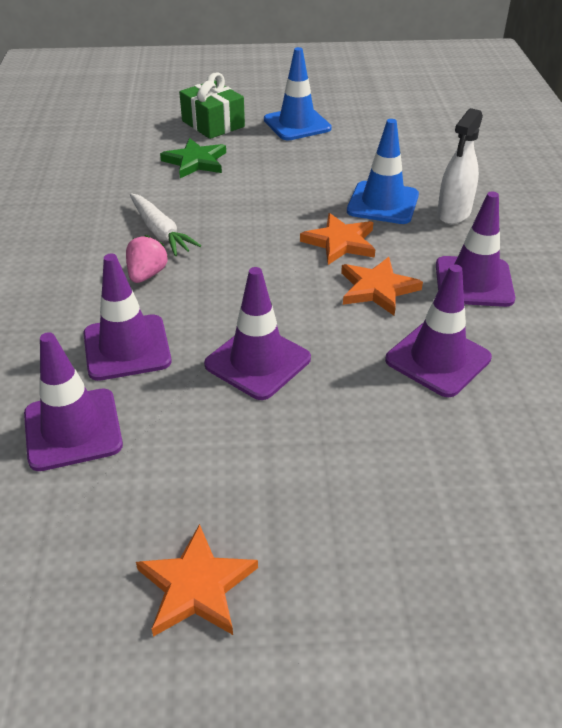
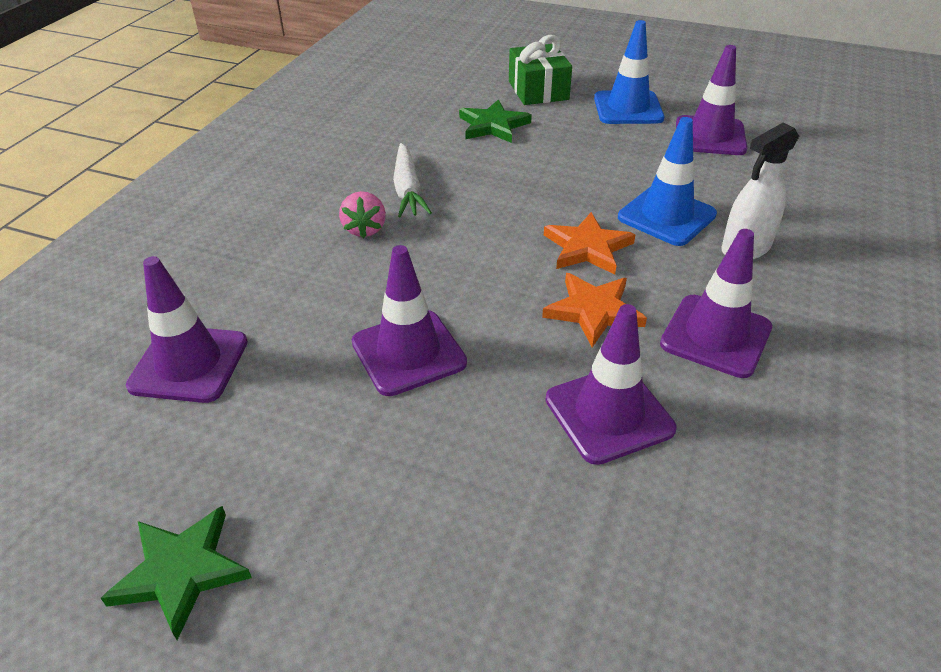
camera: 25 degrees right, 0 degrees up
purple traffic cone [83,254,172,381] -> purple traffic cone moved to [676,45,747,155]
pink strawberry [126,235,168,283] -> pink strawberry turned 135 degrees clockwise [339,191,386,238]
orange star [136,524,258,637] -> green star [101,506,252,640]

